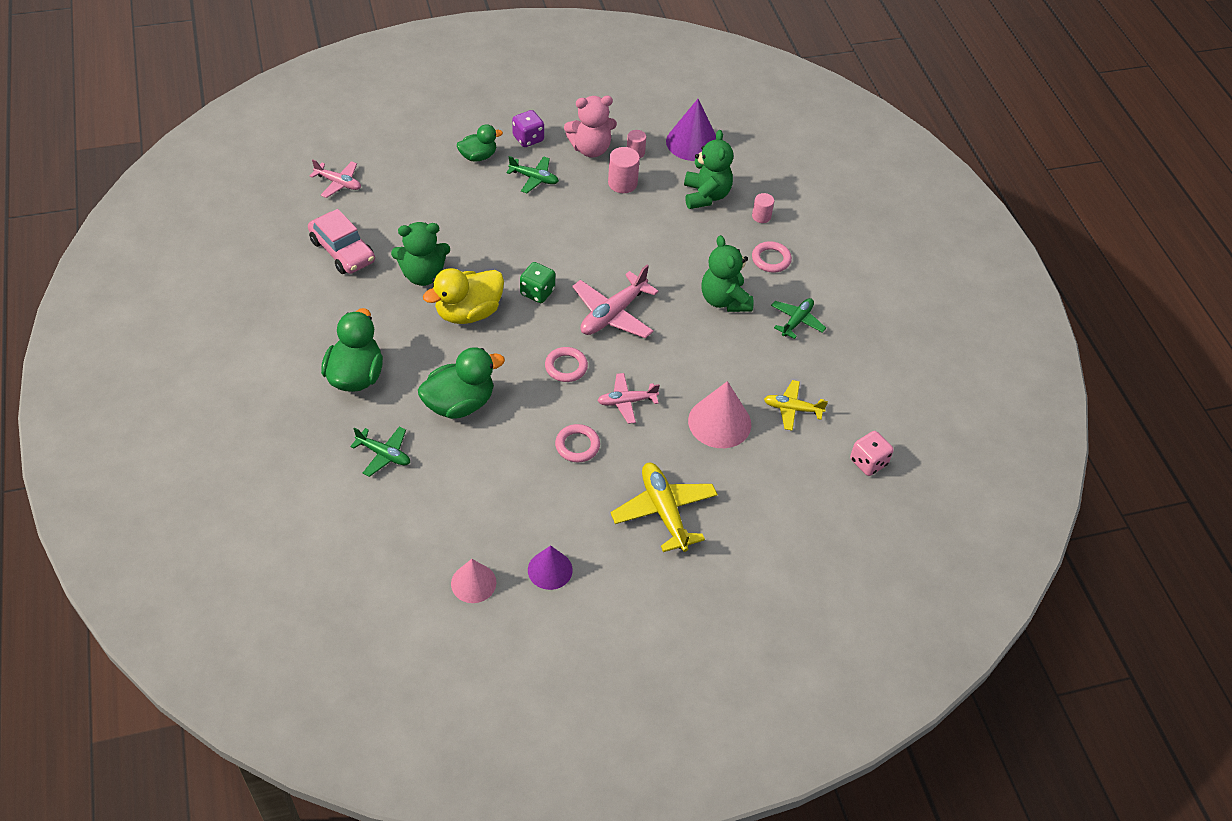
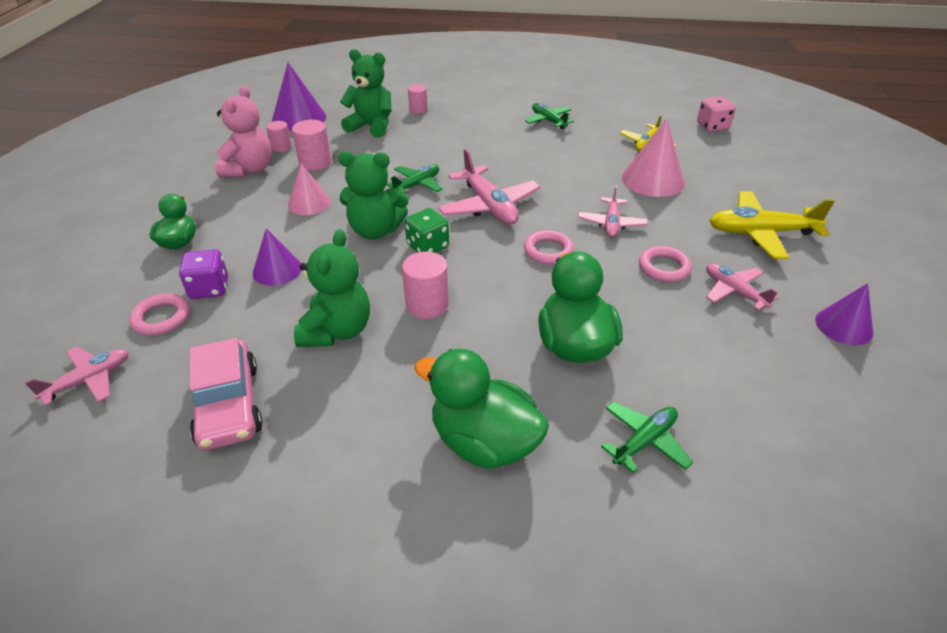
camera: 65 degrees left, 10 degrees down
pink car [308,209,375,274] -> pink car turned 90 degrees clockwise [190,338,263,450]
yellow duck [423,268,504,324] -> pink cylinder [402,252,449,319]
pink cone [451,559,496,603] -> pink cone moved to [288,164,331,215]
green plane [506,156,559,193] -> green plane moved to [386,164,443,194]
purple dice [512,110,544,147] -> purple dice moved to [179,249,228,299]
green teddy bear [701,235,753,312] -> green teddy bear moved to [338,151,409,239]
pink ring [752,241,792,273] -> pink ring moved to [129,293,190,335]
none -> purple cone [253,228,301,286]
none -> pink plane [706,263,778,311]

